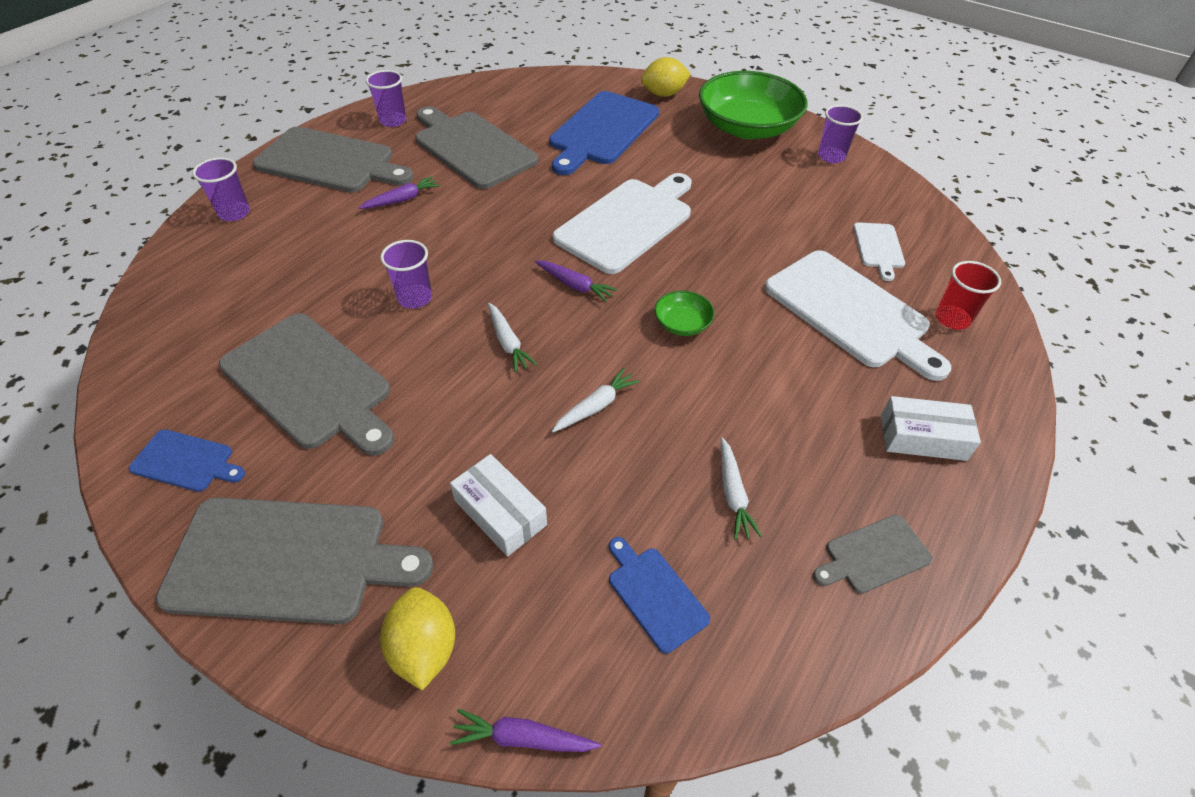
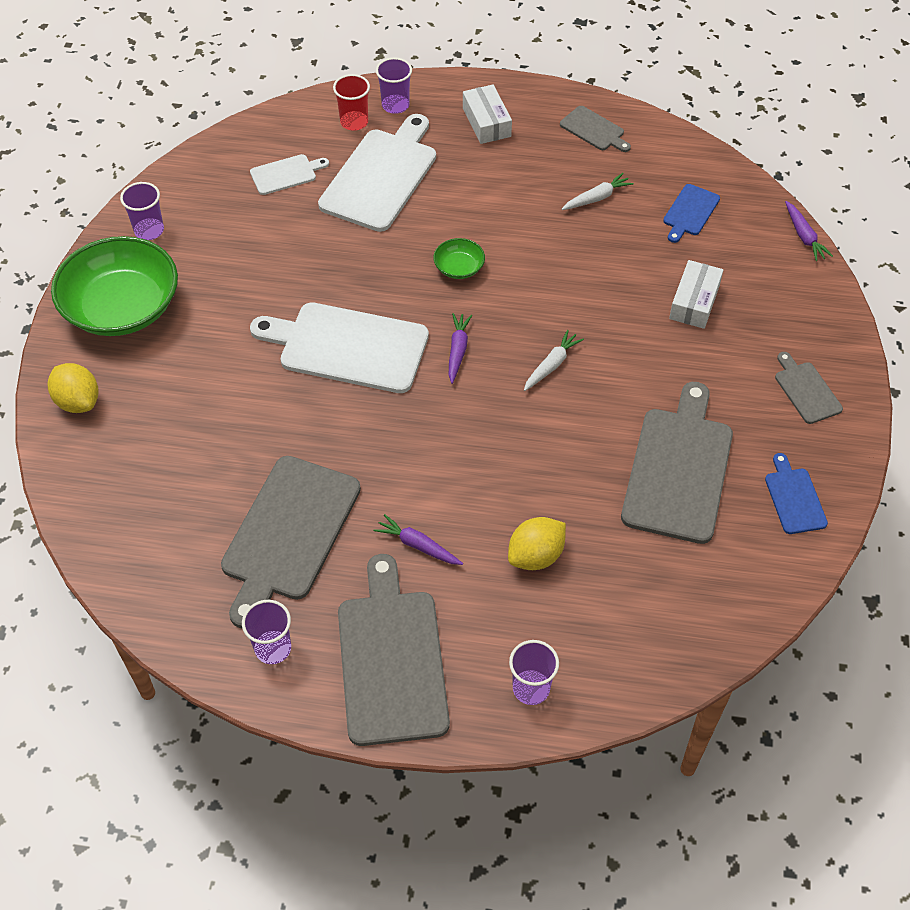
camera: 115 degrees left, 5 degrees up
grey cutting board [156,497,433,624] -> grey cutting board [775,352,843,424], size x0.49
purple cup [380,240,432,309] -> purple cup moved to [376,57,412,114]
yellow lemon [380,587,455,690] -> yellow lemon moved to [508,517,566,570]
blue cutting board [549,91,659,175] -> none
white carrot [552,368,640,432] -> none

